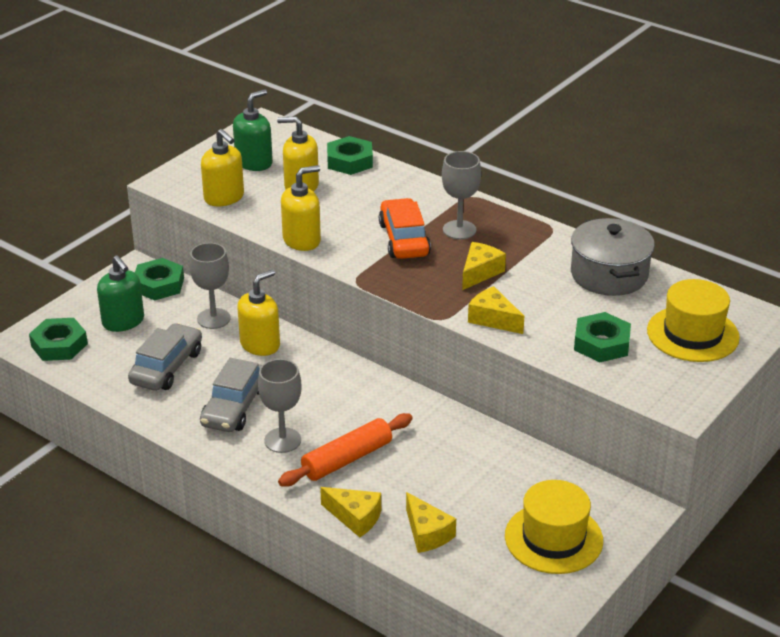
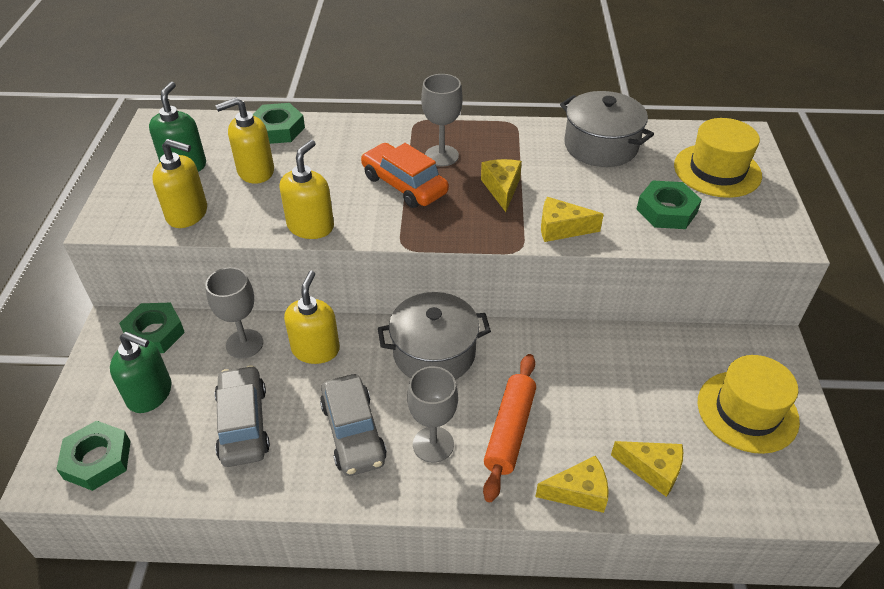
camera: 35 degrees left, 10 degrees up
none -> grey pot [378,292,491,380]

